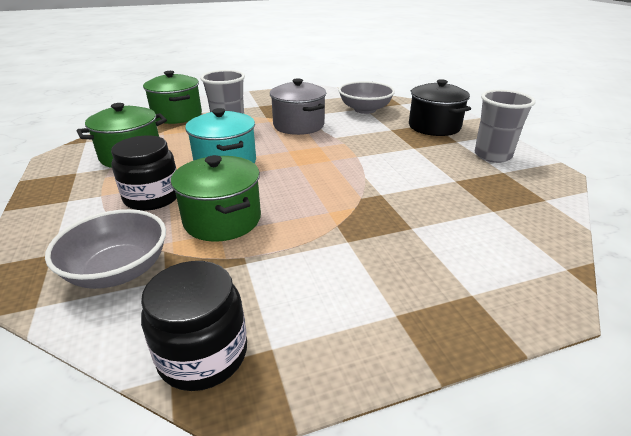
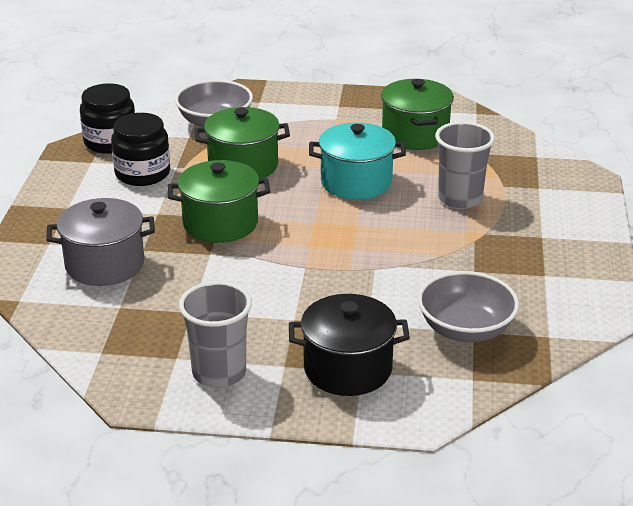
camera: 115 degrees right, 0 degrees up
black jar [111,136,177,211] -> black jar moved to [111,113,170,186]
green pot [143,71,202,124] -> green pot moved to [168,160,270,243]
grey pot [270,78,326,135] -> grey pot moved to [46,198,155,286]

